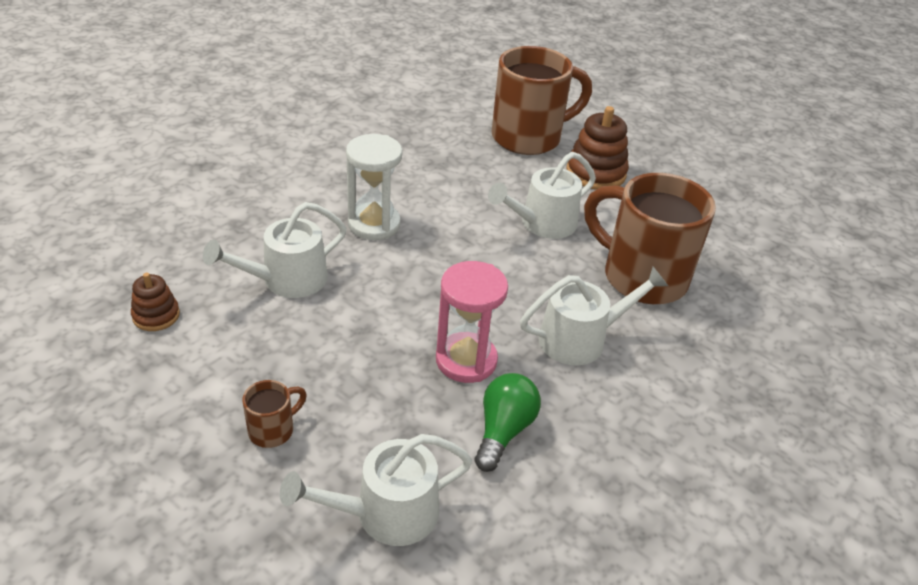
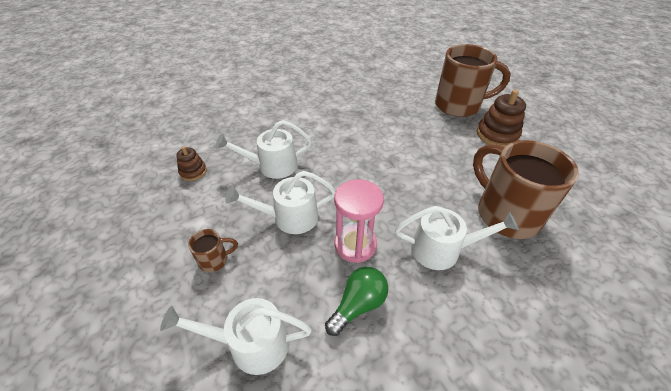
camera: 25 degrees right, 5 degrees up
white hourglass [346,134,402,240] -> none
white watering can [488,152,596,239] -> white watering can moved to [225,171,336,234]

